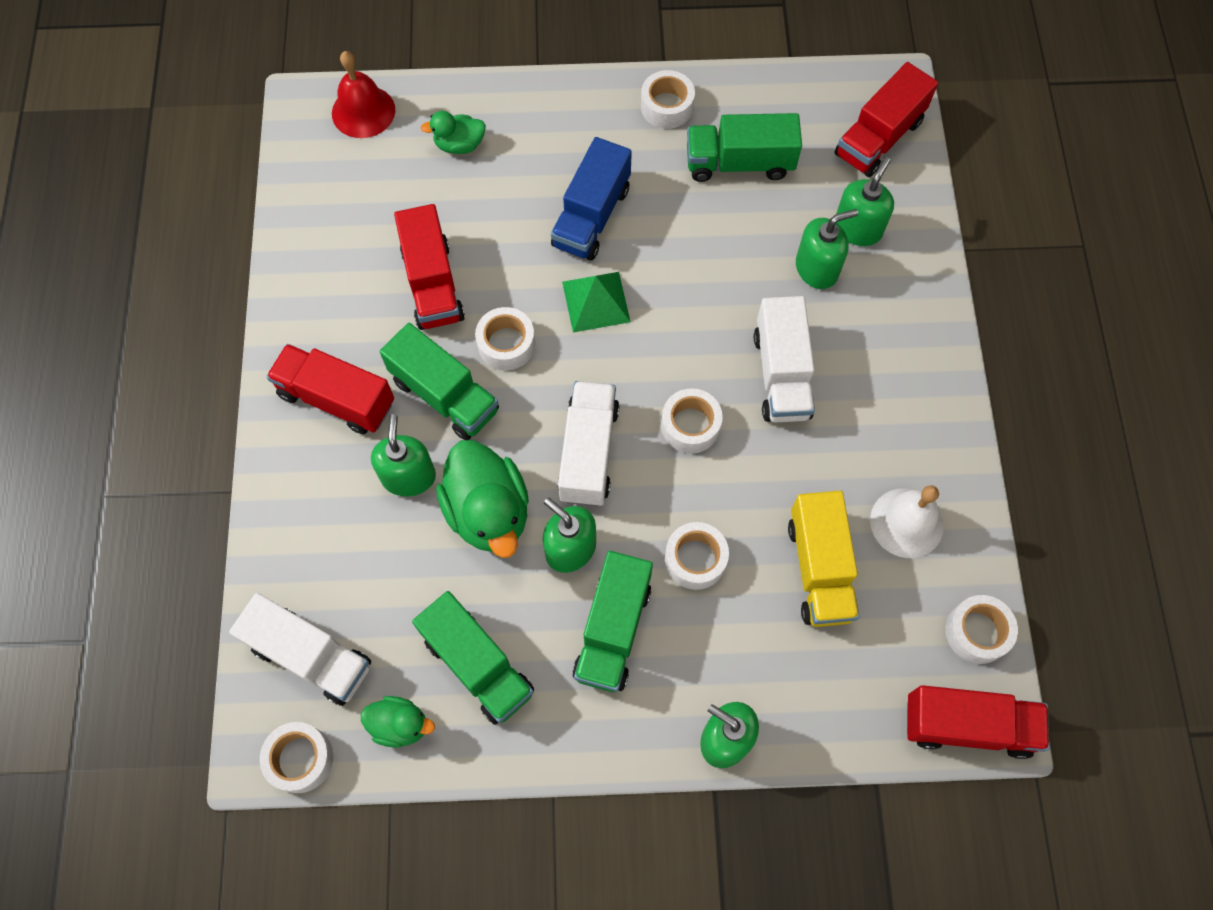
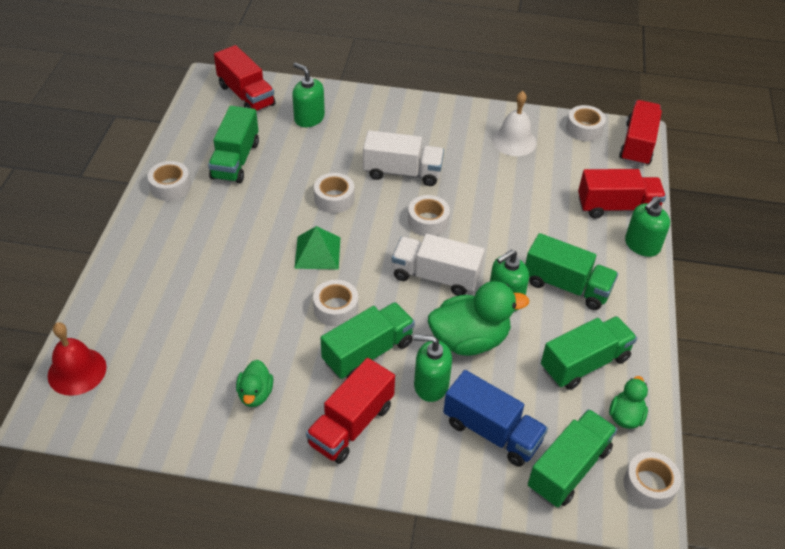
camera: 80 degrees left, 20 degrees down
white truck [229,593,371,706] -> green truck [528,409,617,507]
red truck [394,204,465,330] -> red truck moved to [578,169,666,219]
green duck [421,111,486,154] -> green duck moved to [236,360,273,407]
blue truck [551,137,632,261] -> blue truck moved to [443,370,548,467]
white tape [665,522,729,590] -> white tape moved to [314,173,355,213]
yellow truck [788,491,860,627] -> none
green soap dispenser [796,209,858,289] -> none

